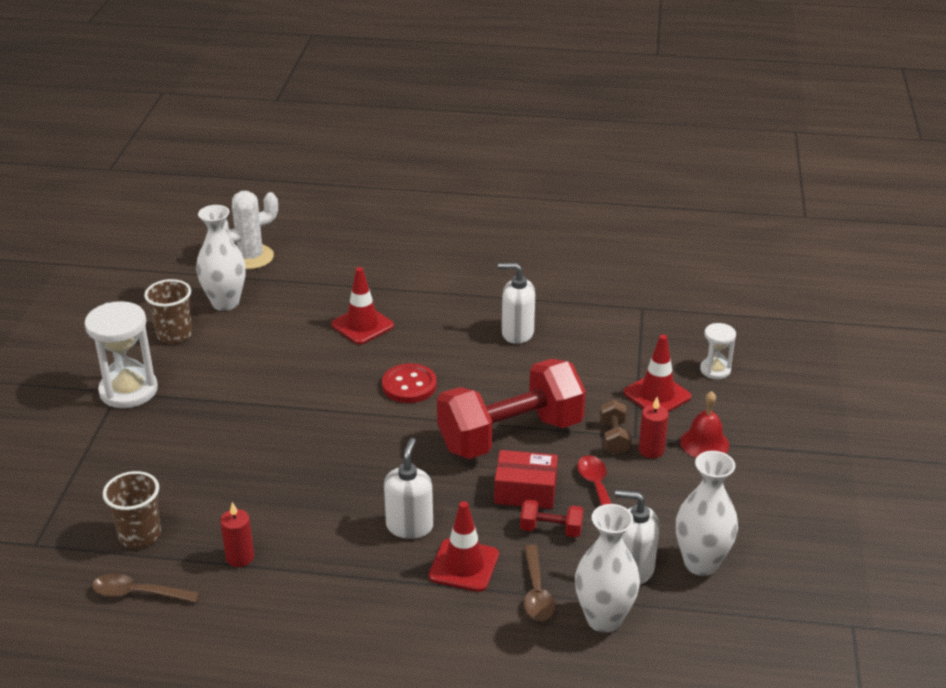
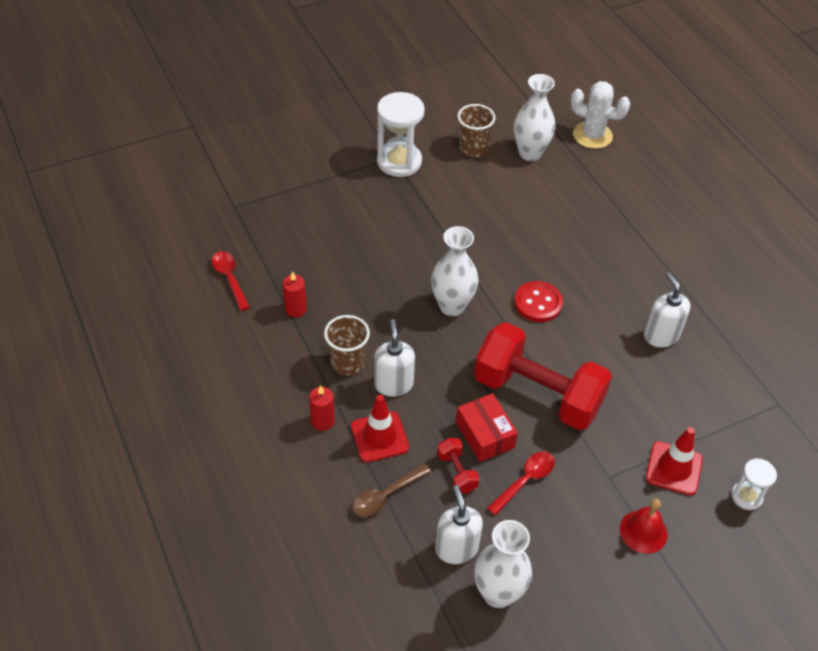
camera: 55 degrees right, 15 degrees up
brown spoon [92,573,200,603] -> red spoon [212,251,250,311]
brown cup [103,471,161,548] -> brown cup moved to [324,315,370,376]
red traffic cone [331,267,394,344] -> none
white soap dispenser [384,438,433,539] -> white soap dispenser turned 75 degrees counterclockwise [374,319,415,397]
white vase [575,504,640,633] -> white vase moved to [431,226,478,316]
brown dumbbell [600,400,632,455] -> none
red candle [639,397,669,458] -> red candle moved to [309,385,335,431]

